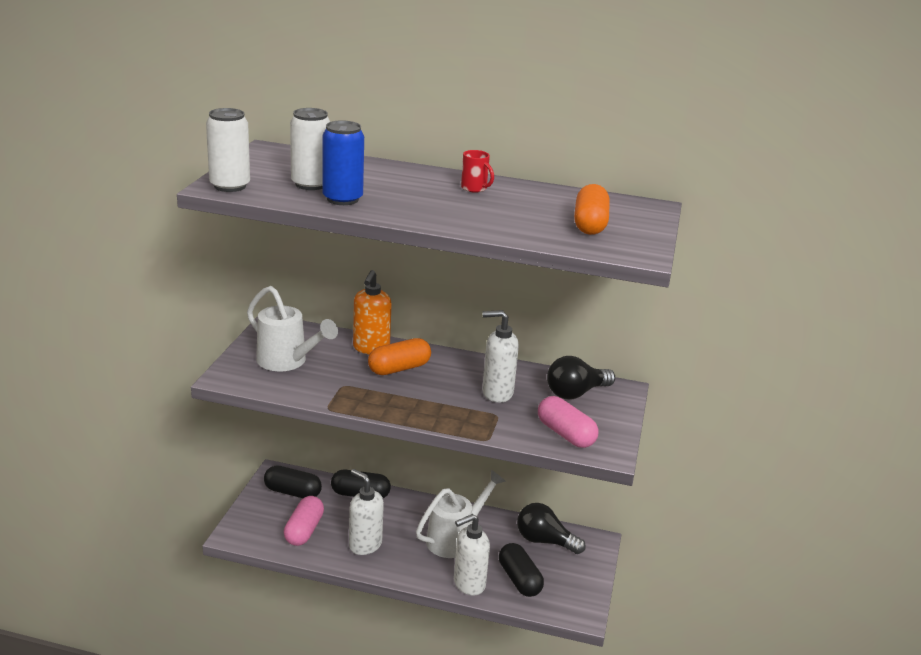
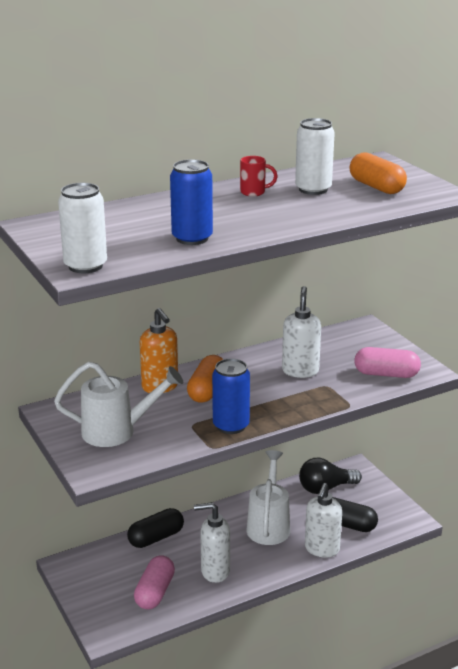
camera: 40 degrees left, 0 degrees up
black capsule [264,465,322,498] -> none
pink capsule [284,496,324,546] -> pink capsule turned 45 degrees clockwise [134,555,175,609]
white can [290,108,330,190] -> white can moved to [295,118,335,195]
white soap dispenser [482,310,519,403] -> white soap dispenser turned 135 degrees clockwise [282,286,321,378]
black light bulb [547,356,615,399] -> none
none -> blue can [212,358,250,434]

